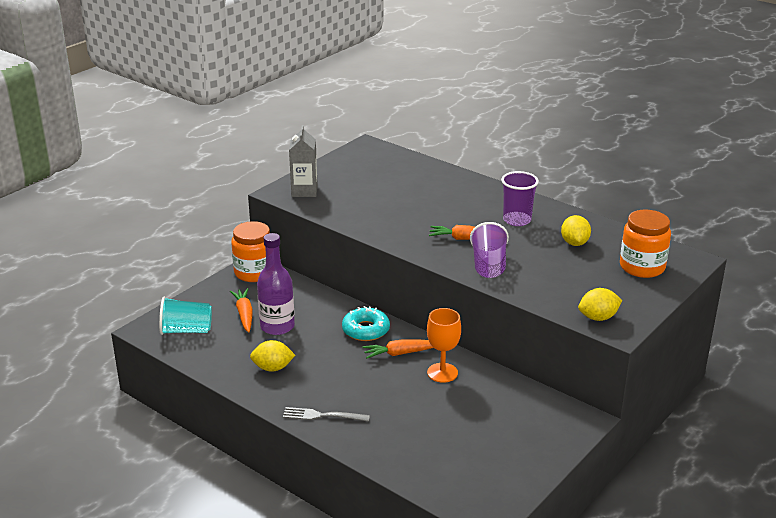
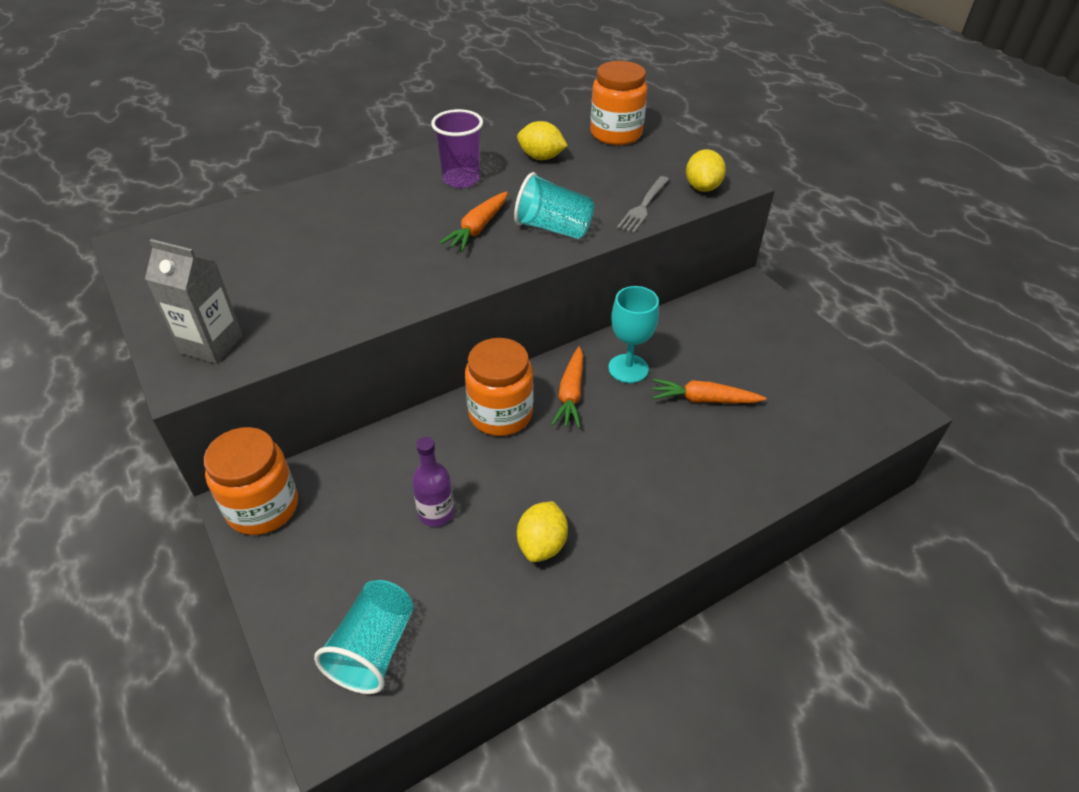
camera: 70 degrees left, 15 degrees up
orange carrot [230,288,253,332] -> orange carrot moved to [652,379,766,403]
purple bottle [257,233,295,335] -> purple bottle [412,437,454,527], size x0.64
grey fork [283,407,370,422] -> grey fork moved to [617,176,669,233]
turquoise donut [342,306,390,341] -> orange jar [465,338,533,436]
orange goblet [427,308,461,383] -> turquoise goblet [608,286,659,383]
purple cup [470,222,509,278] -> turquoise cup [514,172,595,239]

